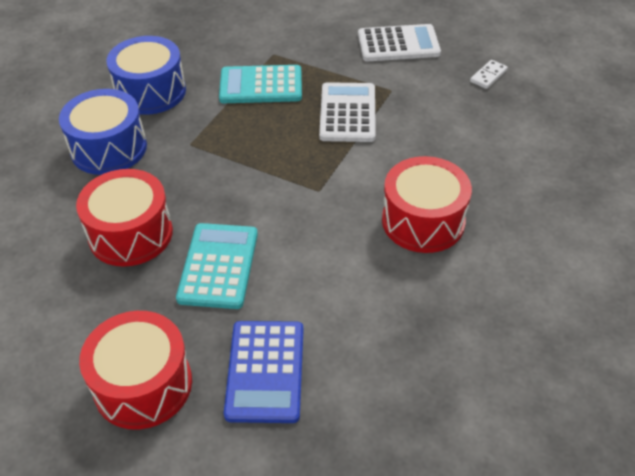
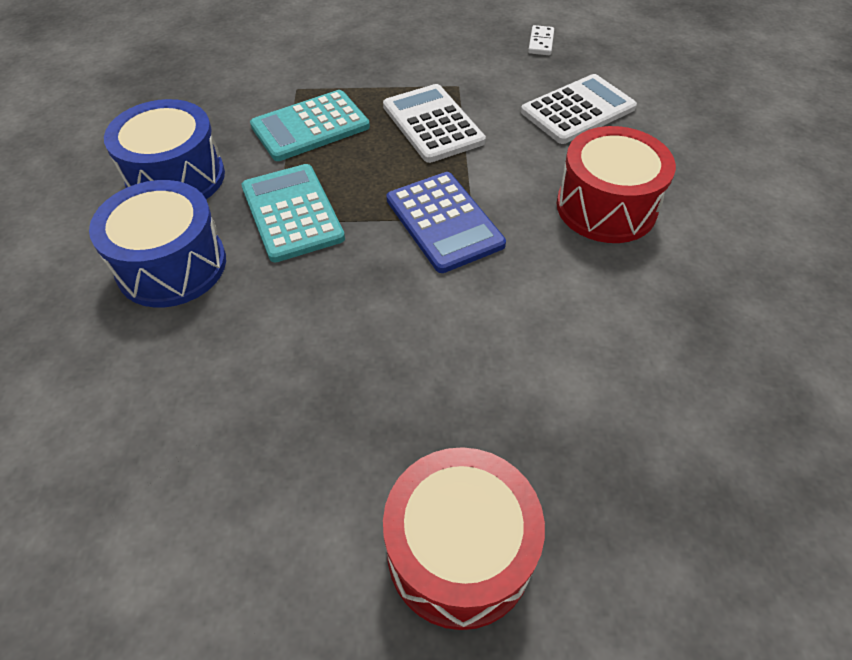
camera: 30 degrees left, 5 degrees up
red drum [76,169,173,267] -> none
turquoise calculator [176,223,258,309] -> turquoise calculator moved to [241,164,345,263]
blue calculator [224,321,304,423] -> blue calculator moved to [386,172,506,273]
white calculator [358,24,441,61] -> white calculator moved to [521,74,637,144]

